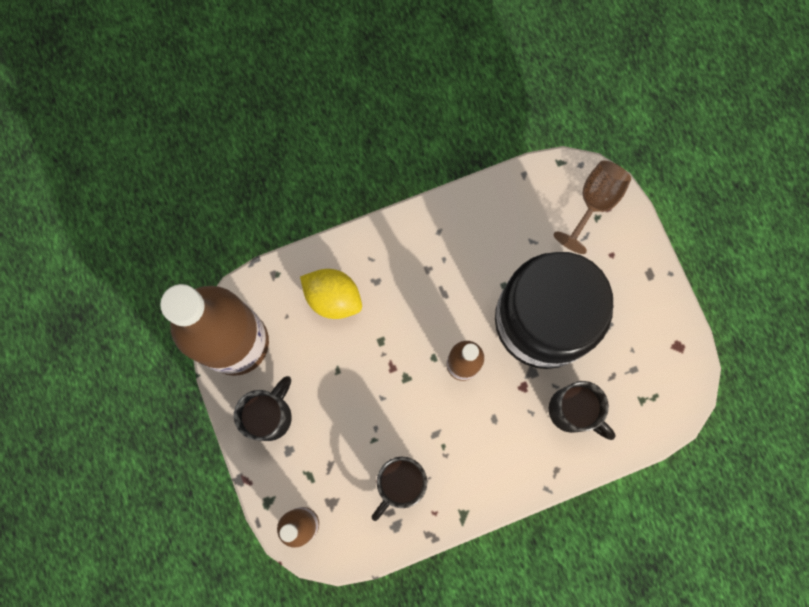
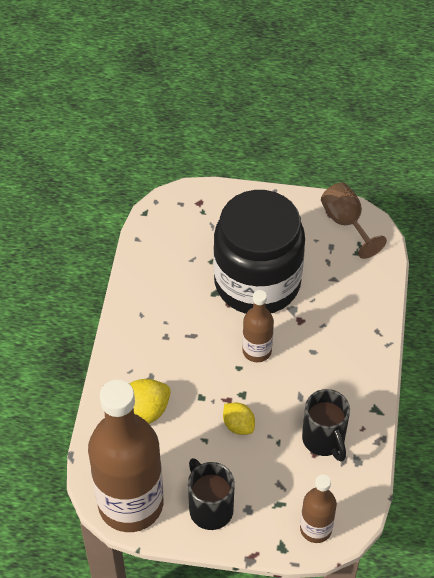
camera: 60 degrees left, 25 degrees down
black mug [549,381,615,440] -> none
brown goblet [554,160,631,254] -> brown goblet moved to [321,182,387,259]
none -> yellow lemon [223,402,255,435]

